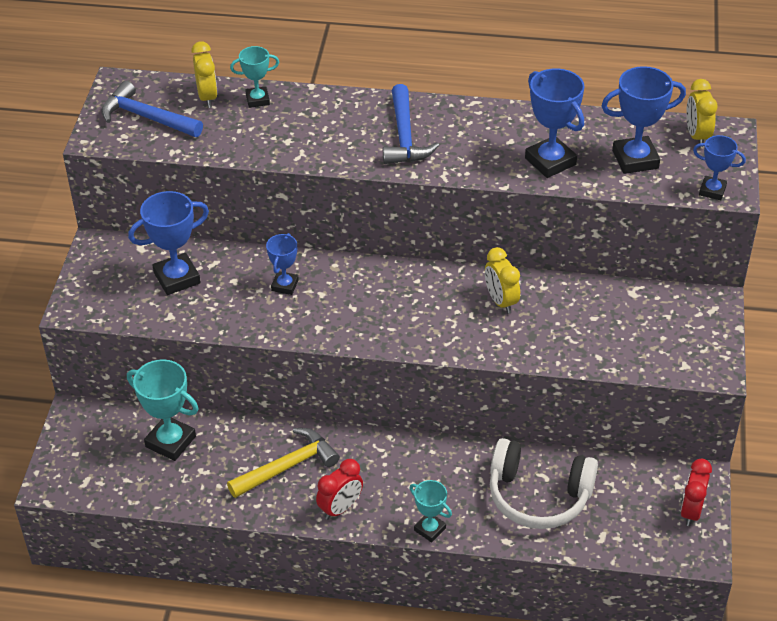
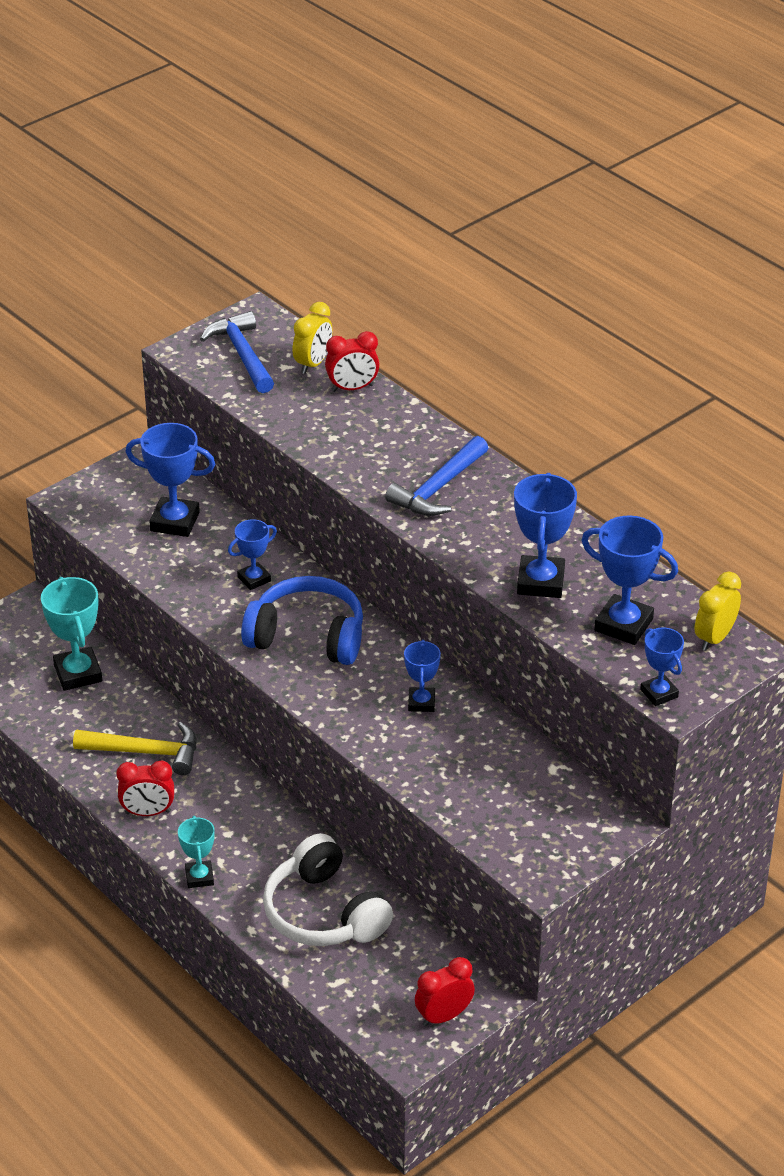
camera: 40 degrees right, 5 degrees down
turquoise trophy [230,46,279,108] -> red clock [325,331,380,392]
yellow clock [485,247,520,314] -> blue trophy [404,640,441,712]
none -> blue headphones [241,576,363,665]

